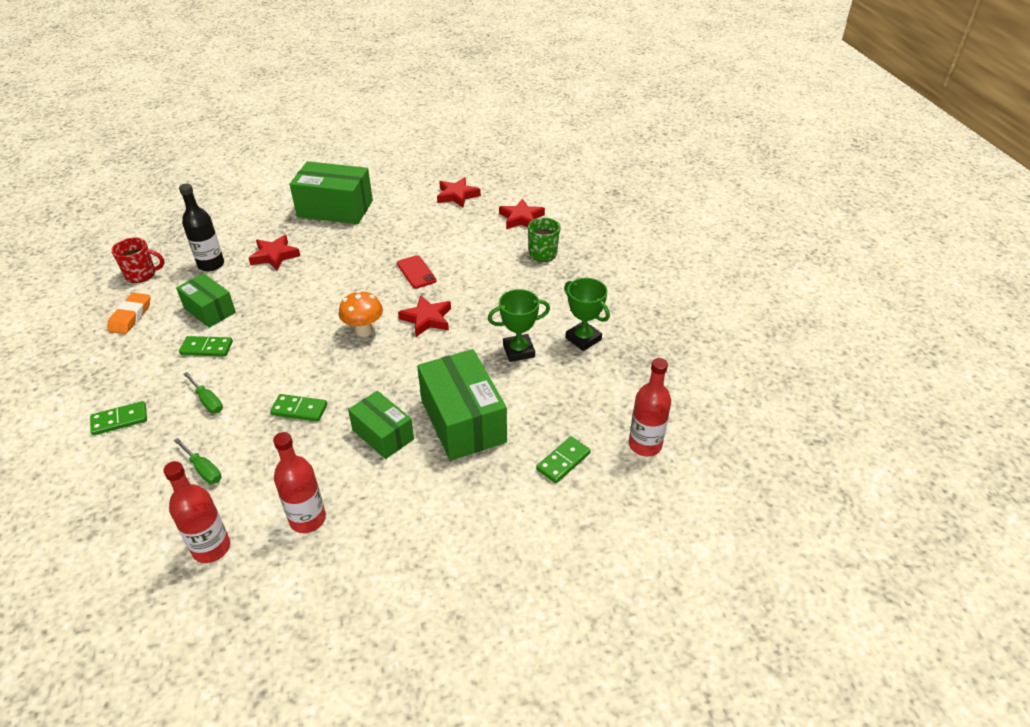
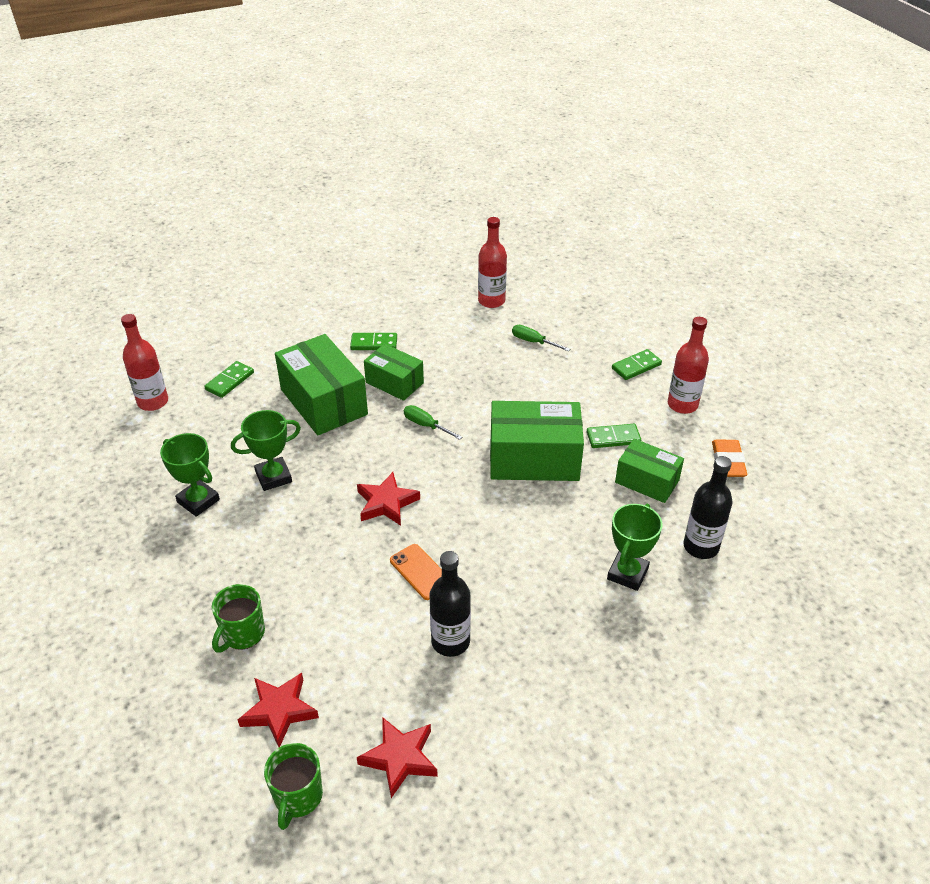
camera: 170 degrees right, 0 degrees up
red mug [111,237,165,283] -> none
green screwdriver [183,372,223,414] -> green screwdriver moved to [404,405,462,440]
red star [249,235,300,271] -> green trophy [607,504,662,591]
green domino [270,394,327,422] -> green domino moved to [350,333,397,350]
red bottle [273,432,326,533] -> red bottle moved to [668,317,709,414]
green box [289,161,373,224] -> green box moved to [490,401,584,481]
orange mushroom [339,291,383,337] -> none
red phone [397,255,437,289] -> orange phone [390,544,442,600]
none -> green mug [264,743,323,830]
none -> black bottle [430,551,471,657]

